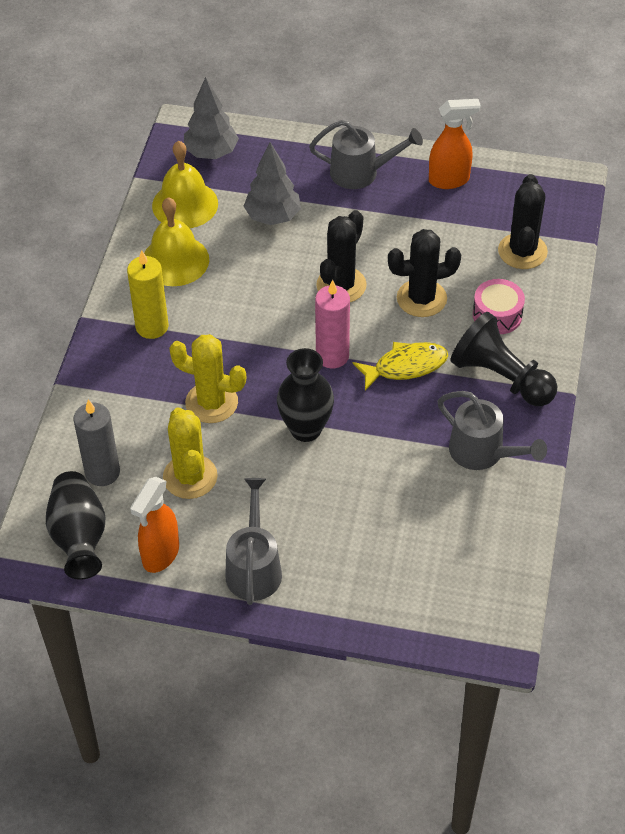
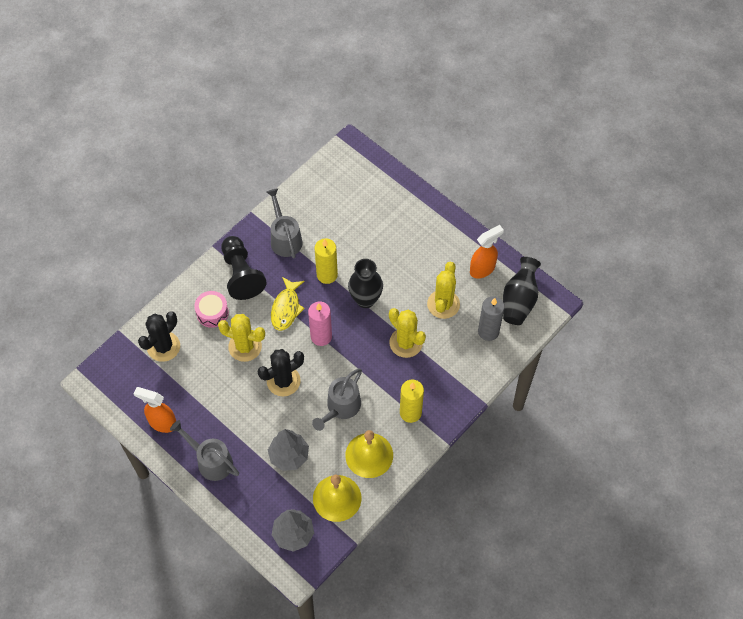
camera: 150 degrees left, 10 degrees up
grey watering can [225,478,282,605] -> grey watering can moved to [312,369,362,431]
yellow fish [353,342,448,391] -> yellow fish turned 90 degrees counterclockwise [271,277,305,331]
black cactus [388,229,461,317] -> yellow cactus [218,314,265,362]
none -> yellow candle [315,238,338,284]

